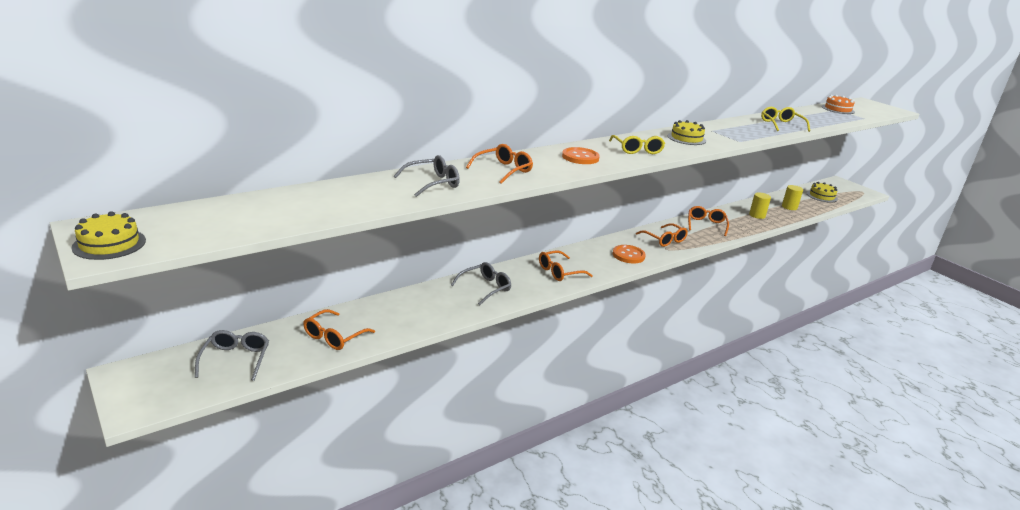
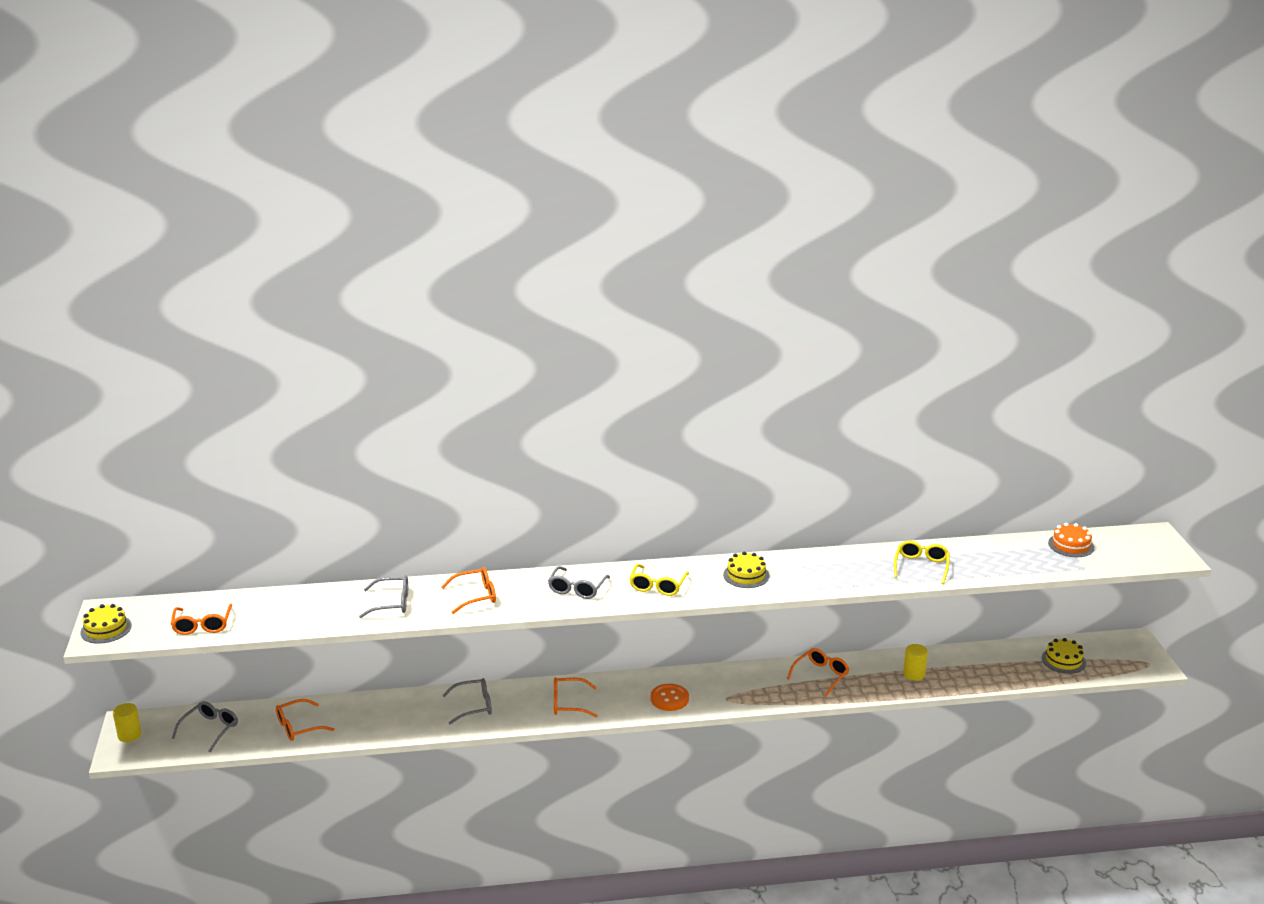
camera: 30 degrees right, 0 degrees up
orange button [562,147,600,164] -> grey glasses [548,566,610,599]
orange glasses [636,223,688,247] -> orange glasses moved to [171,604,232,635]
yellow cylinder [782,185,803,210] -> yellow cylinder moved to [113,703,142,742]

